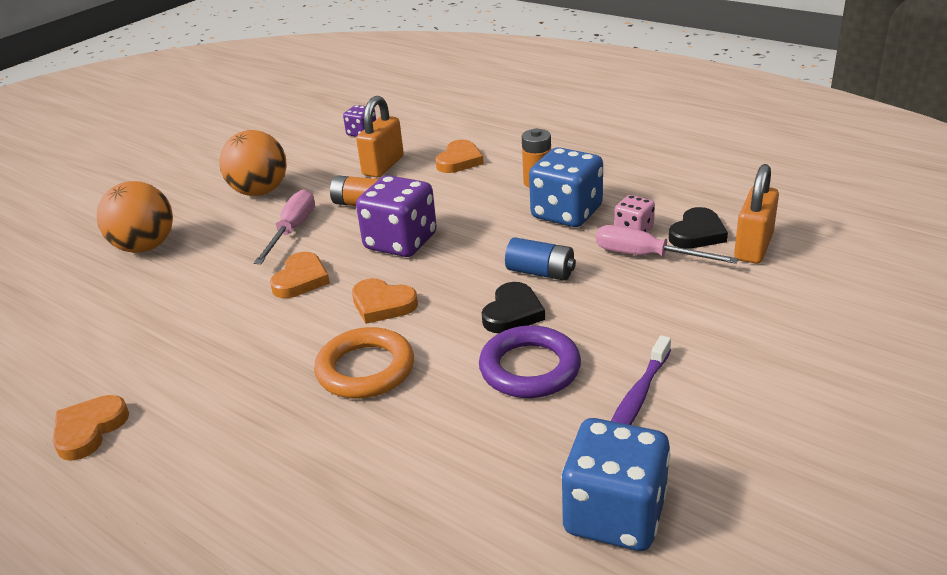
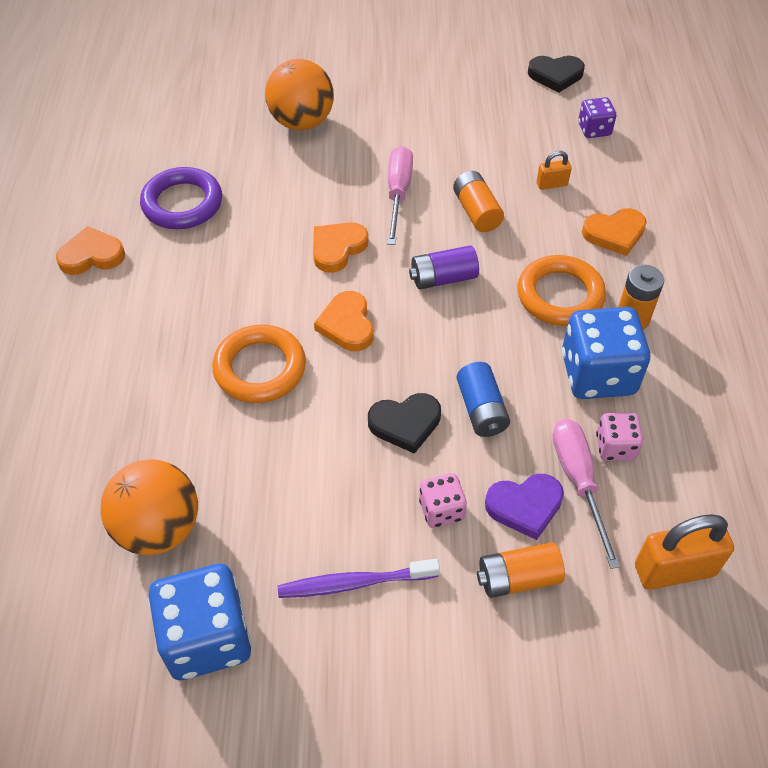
camera: 50 degrees right, 20 degrees up
orange ball [219,130,287,196] -> orange ball moved to [101,459,198,555]
pink screwdriver [254,189,315,264] -> pink screwdriver turned 60 degrees counterclockwise [387,146,413,245]
orange heart [270,252,330,298] -> orange heart turned 150 degrees clockwise [313,222,368,273]
orange padlock [356,96,404,177] -> orange padlock [537,151,572,190], size x0.51
purple dice [356,175,437,257] -> purple battery [409,246,479,290]
purple ring [479,325,581,398] -> purple ring moved to [140,167,222,229]
black heart [669,207,728,249] -> black heart moved to [528,56,585,93]
none -> pink dice [419,473,467,528]
none -> orange battery [477,542,565,598]
none -> purple heart [485,474,564,540]
none -> orange ring [517,255,606,326]

